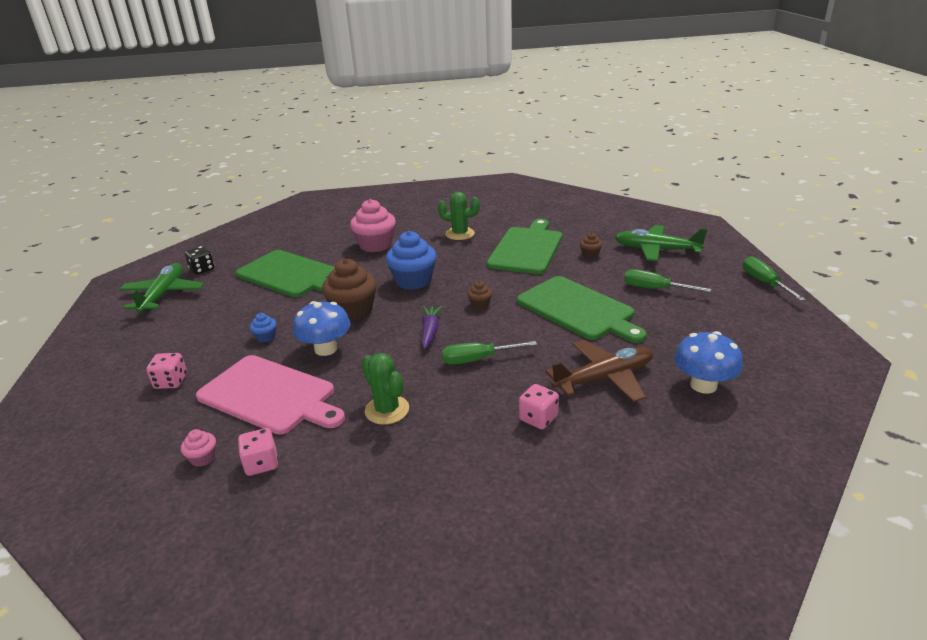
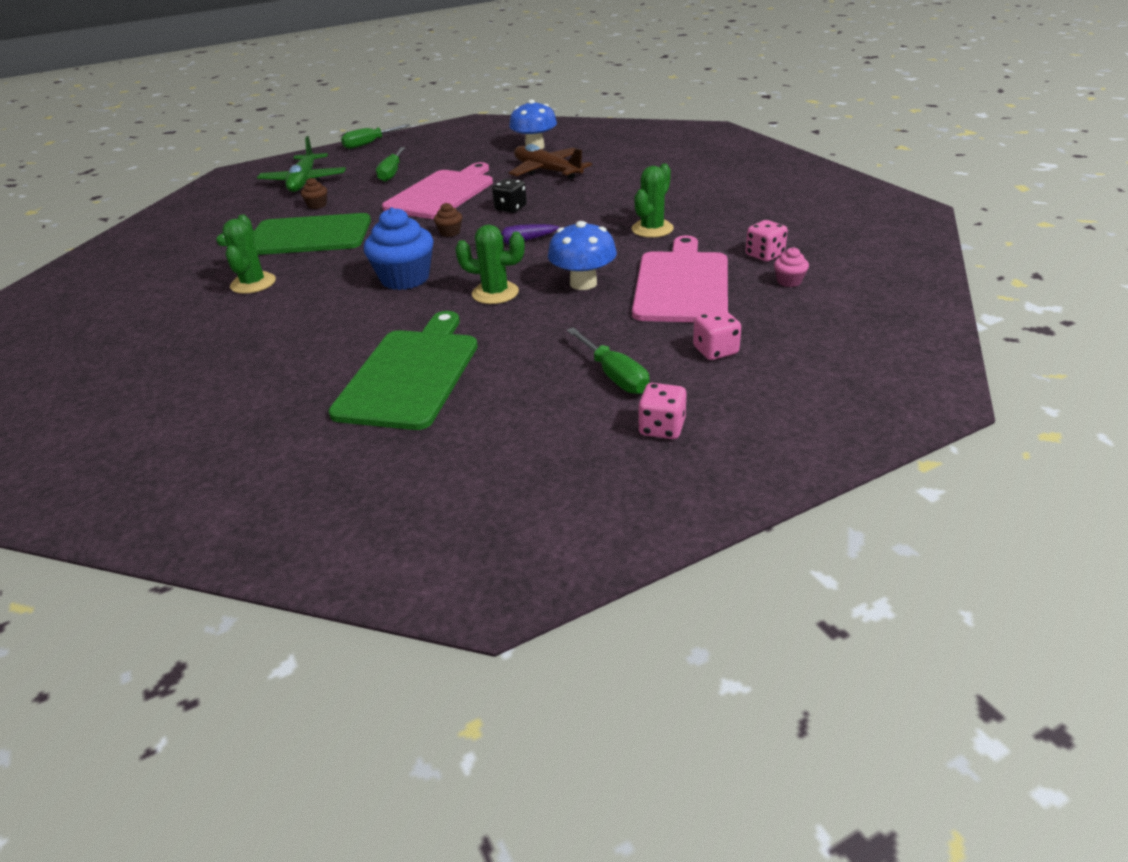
camera: 110 degrees left, 5 degrees up
green plane [119,263,204,313] -> none
black dice [185,246,214,275] -> black dice moved to [492,178,527,213]
blue cupcake [250,313,277,342] -> none
brown cupcake [322,259,377,321] -> green cactus [455,225,525,304]
pink cupcake [350,199,396,252] -> none
green screwdriver [442,341,537,365] -> green screwdriver moved to [567,327,650,394]
green cutting board [517,276,647,343] -> pink cutting board [382,162,493,219]
pink dice [519,384,559,429] -> pink dice moved to [638,383,686,439]

